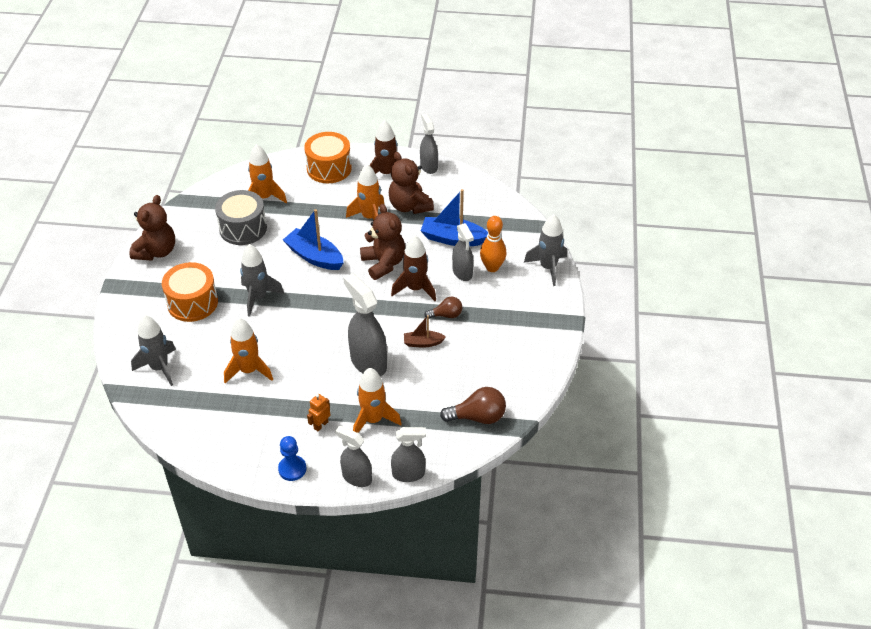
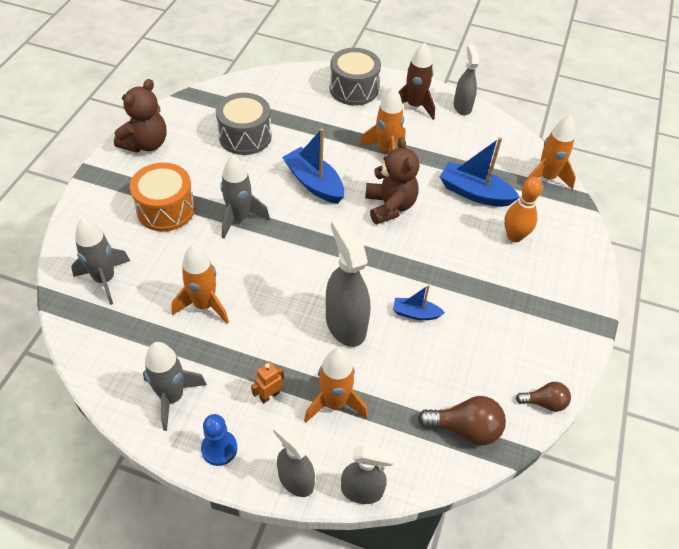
camera: 10 degrees right, 5 degrees up
orange rocket [248,144,287,203] -> orange rocket moved to [528,115,576,190]
orange drum [304,132,352,183] -> grey drum [330,48,381,105]
brown teddy bear [389,152,434,214] -> none
brown rocket [391,235,436,301] -> none
brown boat [404,315,446,347] -> blue boat [393,285,445,320]
brown light bulb [424,297,462,318] -> brown light bulb moved to [516,382,571,412]
grey spray bottle [452,223,474,281] -> none
grey rocket [524,214,567,286] -> grey rocket moved to [143,342,207,431]

